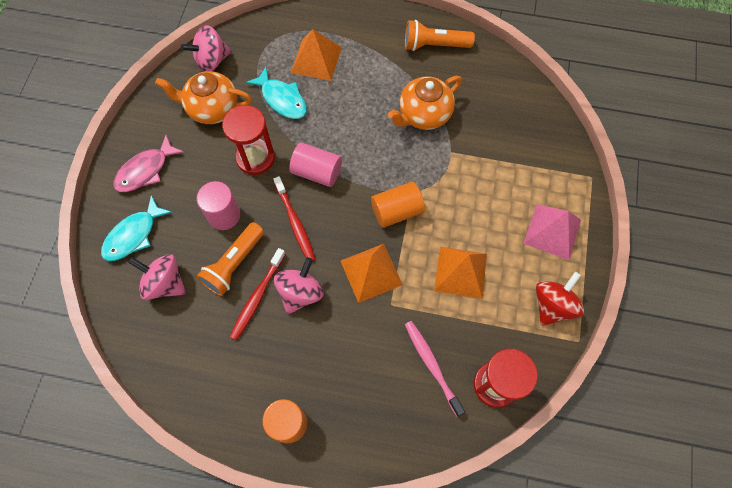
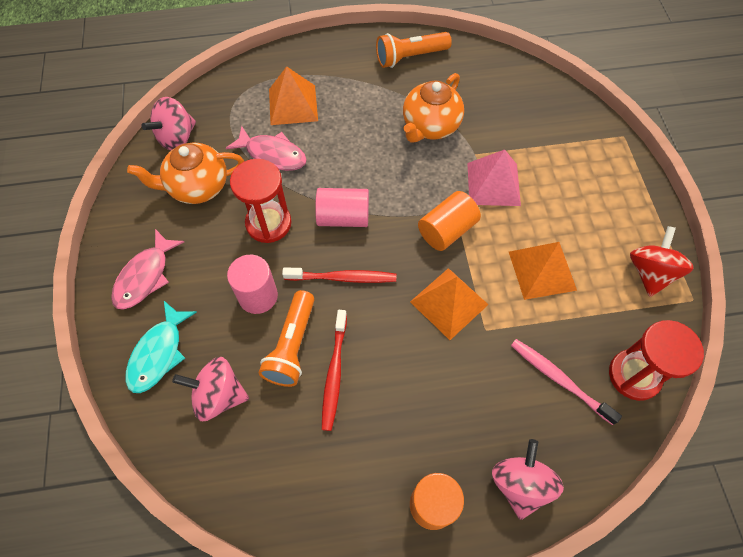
camera: 20 degrees left, 5 degrees down
turquoise fish [246,67,307,119] -> pink fish [226,126,307,171]
red toothbrush [273,176,316,262] -> red toothbrush turned 45 degrees counterclockwise [282,268,396,283]
pink spinning top [274,257,324,314] -> pink spinning top moved to [492,439,564,520]
pink pyramid [524,204,581,260] -> pink pyramid moved to [467,150,521,206]

